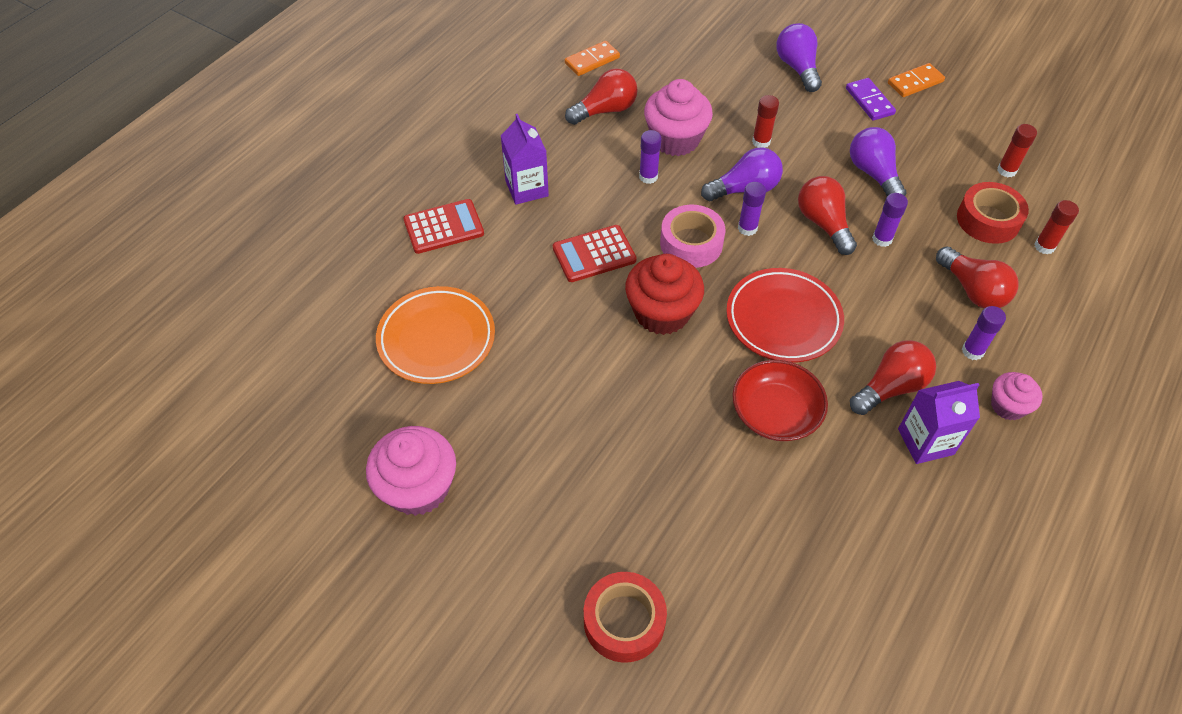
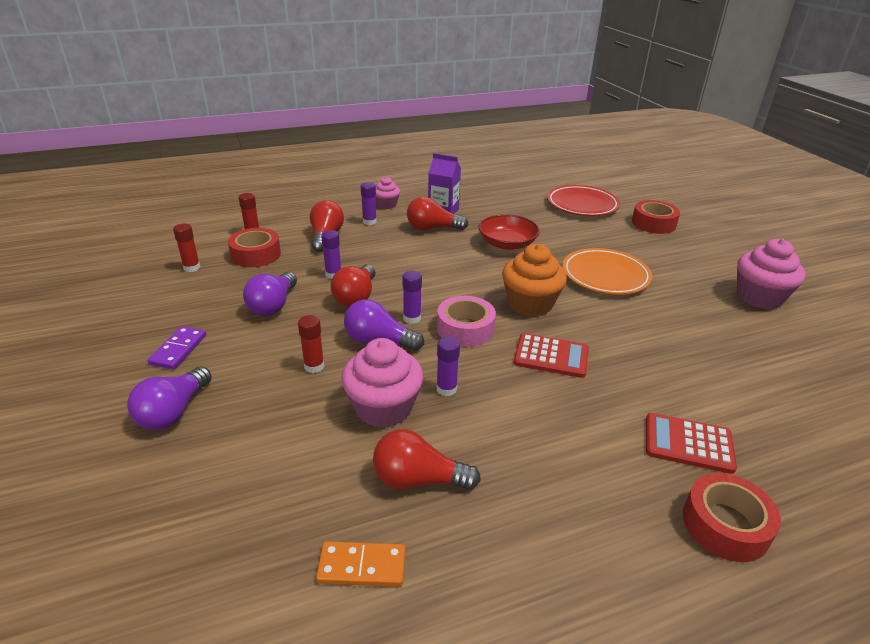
camera: 145 degrees left, 20 degrees down
orange plate [376,286,495,384] -> orange plate moved to [562,248,652,295]
purple carton [501,114,549,205] -> none
red cupcake [625,254,704,335] -> orange cupcake [502,244,567,317]
red plate [726,268,844,363] -> red plate moved to [547,185,620,216]
orange domino [888,63,945,97] -> none
none -> red tape [683,473,781,562]

